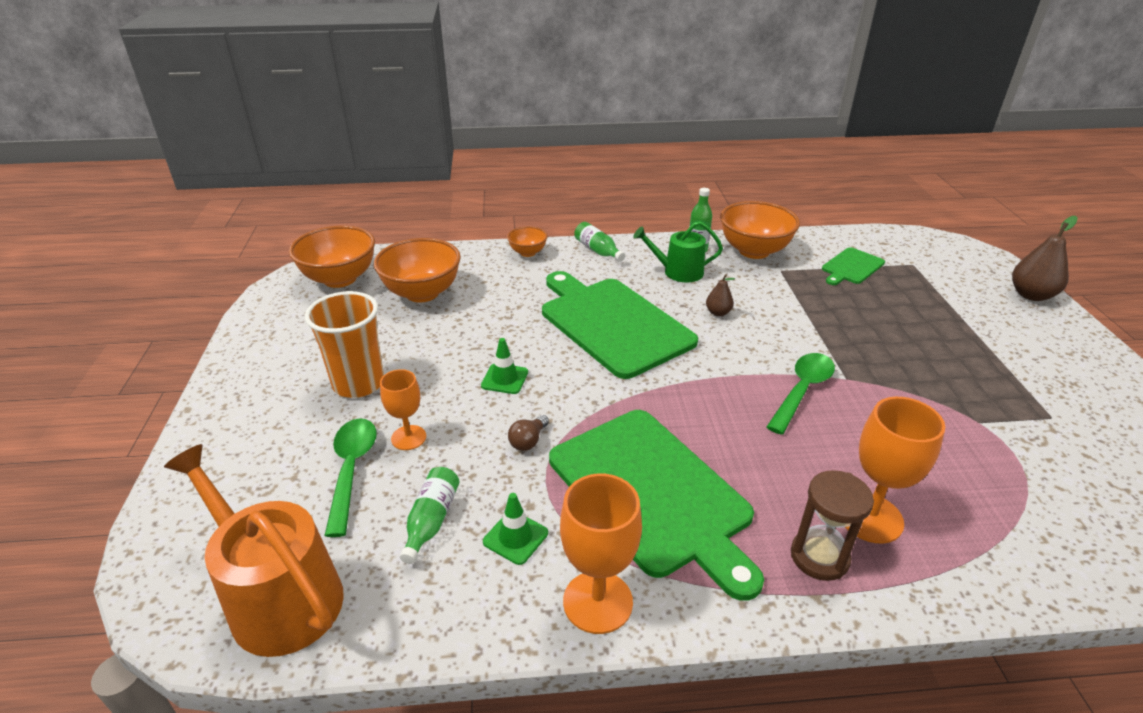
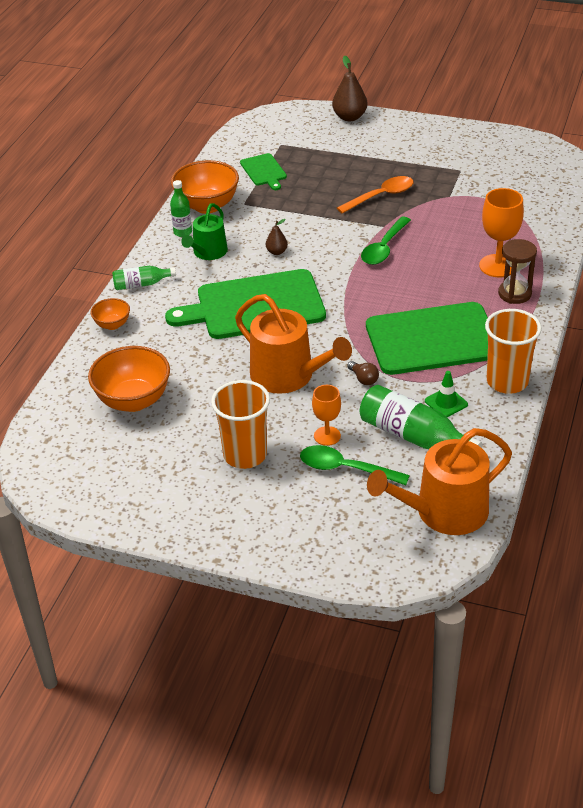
camera: 65 degrees left, 5 degrees up
orange bowl [289,225,375,288] -> none
green bottle [400,467,460,564] -> green bottle [360,385,482,449], size x1.75
green traffic cone [481,338,528,394] -> orange watering can [235,294,352,394]
orange goblet [560,473,642,634] -> orange cup [485,309,542,394]
green spoon [767,353,835,435] -> green spoon turned 120 degrees counterclockwise [361,217,411,265]
none -> orange spoon [337,176,414,214]

